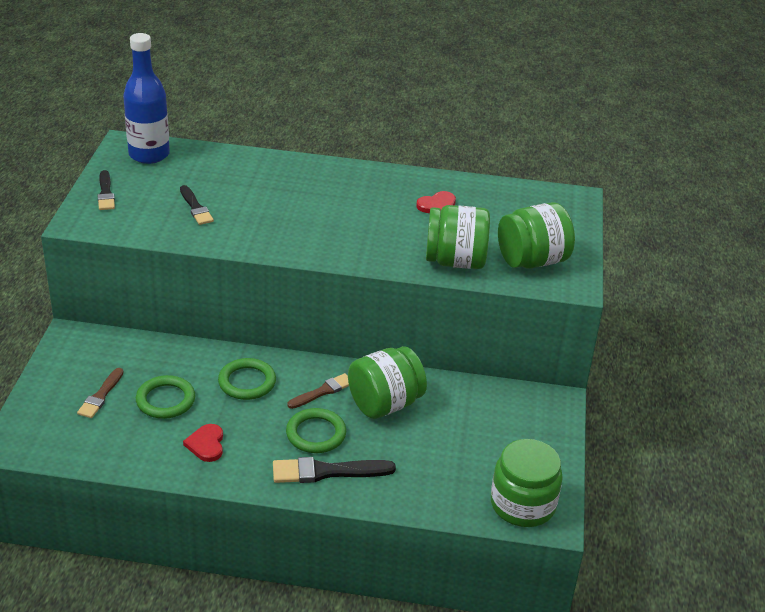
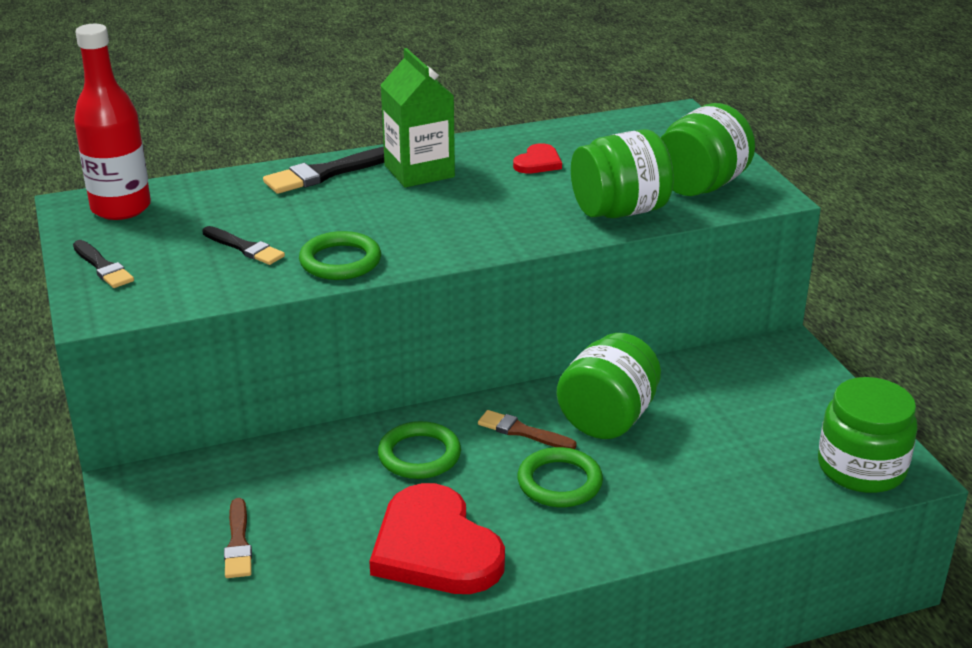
camera: 25 degrees left, 5 degrees down
blue bottle [123,33,170,164] -> red bottle [74,24,151,220]
green ring [136,375,195,419] -> green ring moved to [299,231,381,280]
red heart [183,424,223,462] -> red heart [369,483,505,594], size x2.16
black brush [273,457,396,483] -> black brush moved to [263,147,384,194]
brown brush [287,373,349,409] -> brown brush turned 90 degrees counterclockwise [478,410,577,449]
none -> green carton [381,48,455,187]

